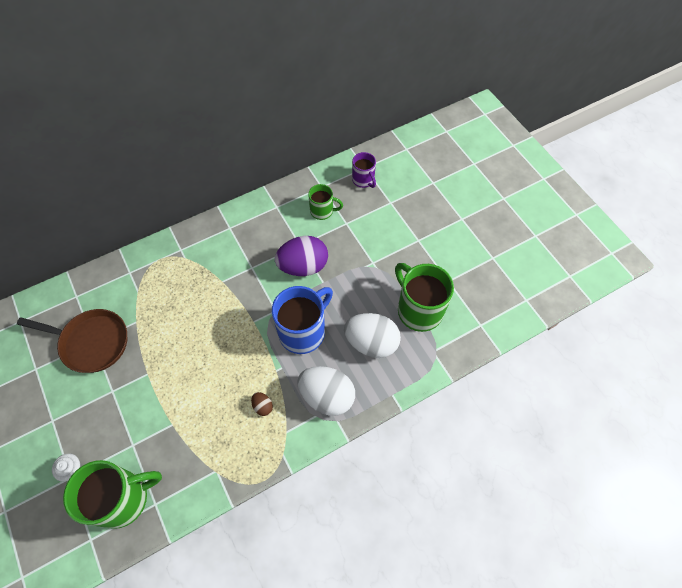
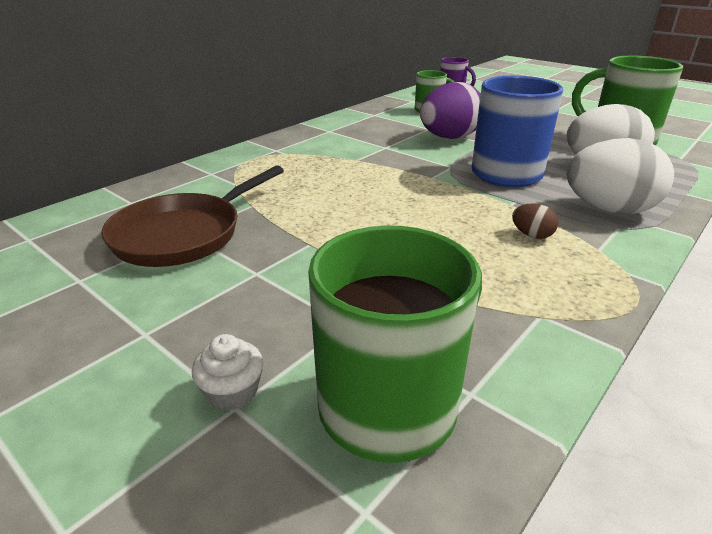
camera: 20 degrees left, 30 degrees down
brown pan [17,309,127,373] -> brown pan turned 135 degrees clockwise [101,165,284,267]

